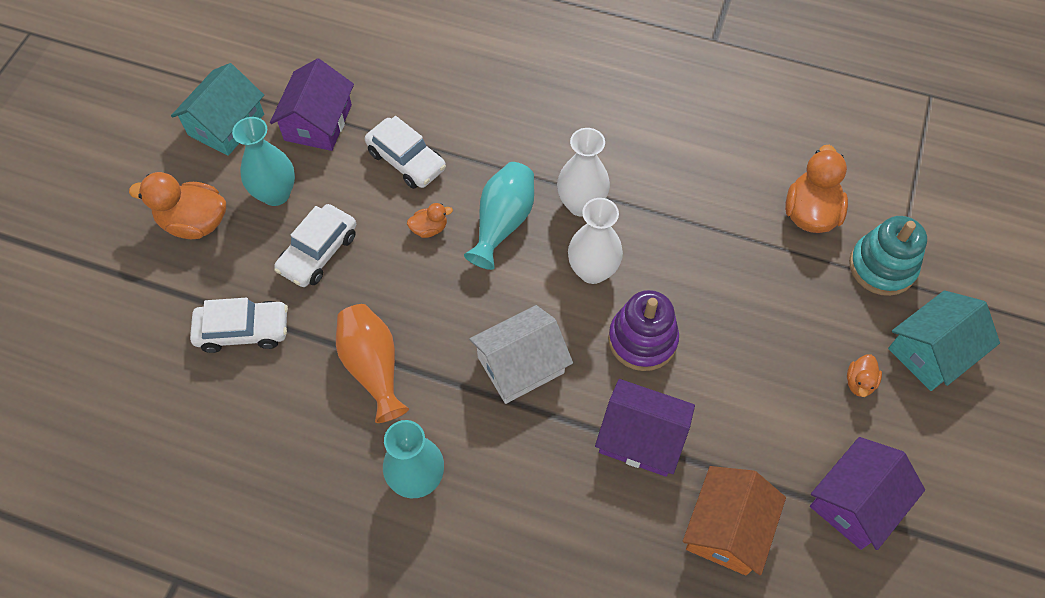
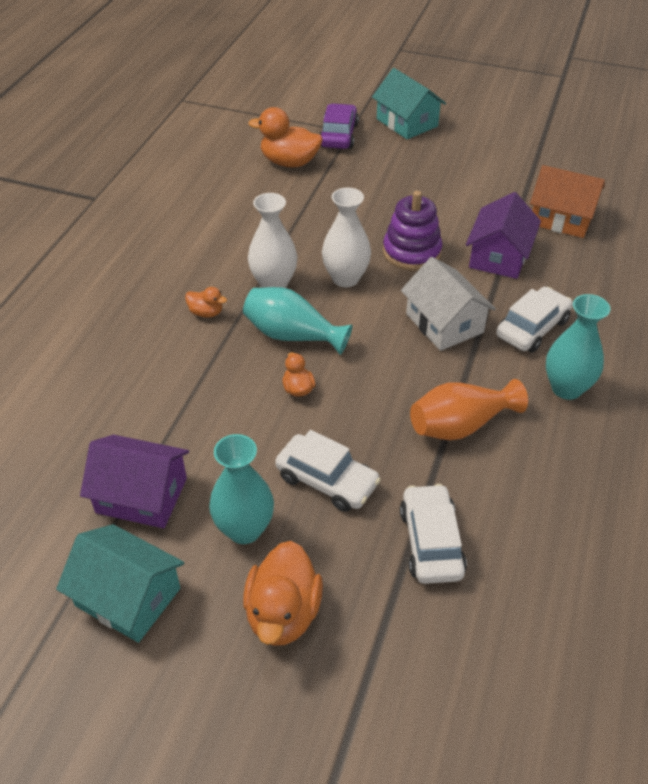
camera: 90 degrees left, 15 degrees down
white car [365,116,446,189] -> white car moved to [496,286,573,353]
purple house [810,437,925,550] -> none
orange duck [847,354,882,397] -> orange duck moved to [185,287,227,317]
turquoise stacking toy [849,216,927,296] -> purple car [320,103,359,149]

